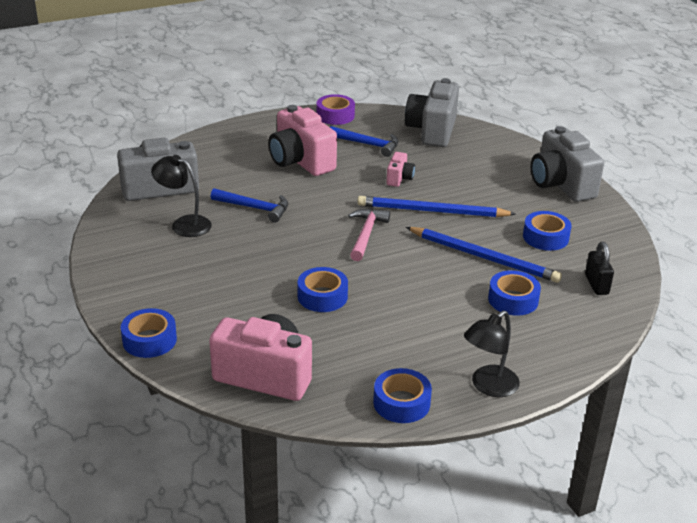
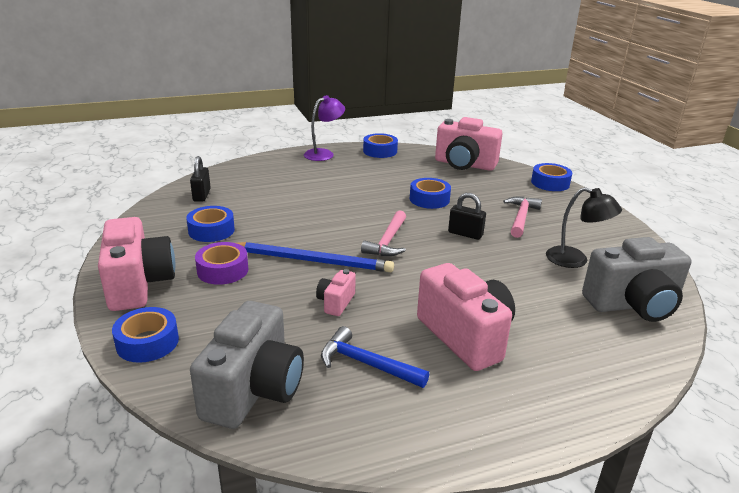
camera: 175 degrees left, 5 degrees down
blue hammer [211,188,288,223] -> none
purple tape [316,94,355,125] -> purple tape moved to [195,242,248,285]
blue pencil [406,227,562,283] -> none
black lamp [464,311,520,397] -> purple lamp [304,95,345,161]
blue tape [488,270,541,316] -> blue tape moved to [112,307,179,363]
grey camera [531,126,604,202] -> pink camera [98,217,175,311]
none -> black padlock [448,193,486,240]
none -> pink hammer [503,196,542,238]

